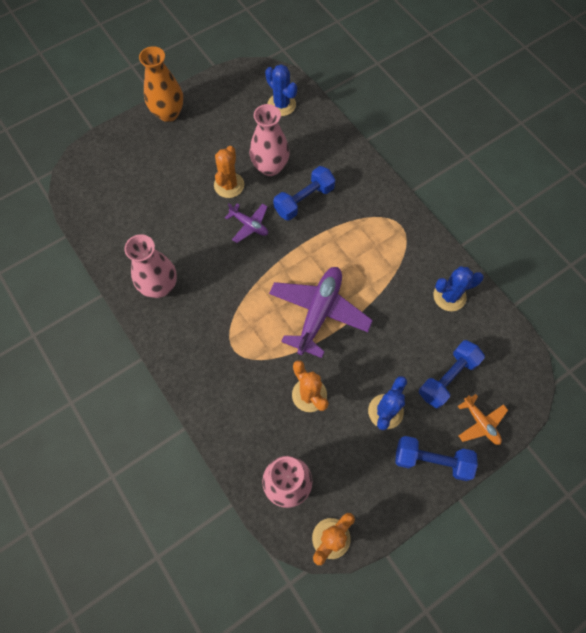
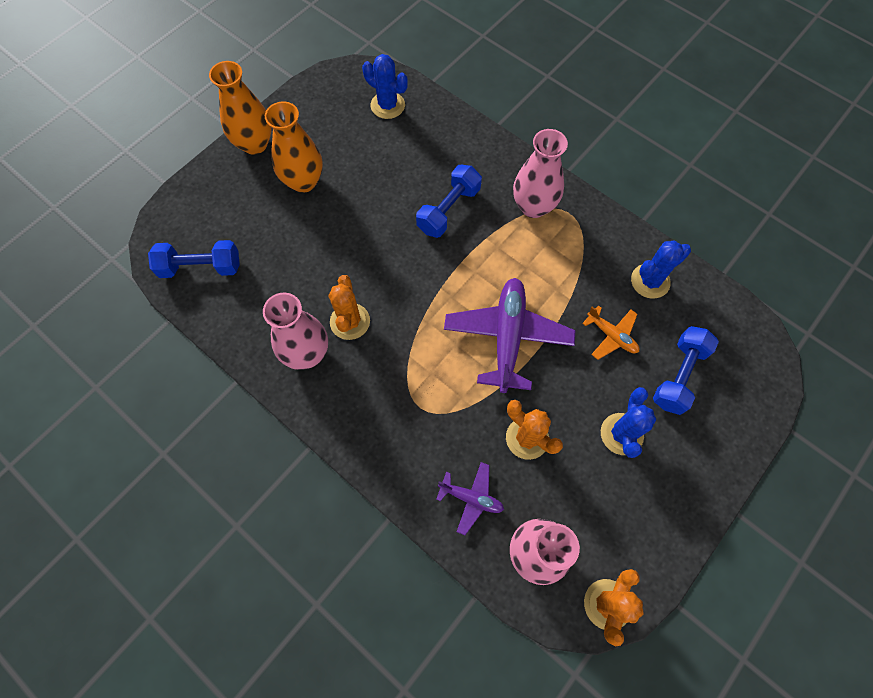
camera: 15 degrees left, 0 degrees up
orange cactus [214,146,244,198] -> orange cactus moved to [329,275,370,340]
purple plane [225,203,268,243] -> purple plane moved to [436,462,504,535]
pink vase [249,104,290,176] -> pink vase moved to [513,129,568,218]
blue dumbbell [395,436,478,481] -> blue dumbbell moved to [148,240,240,278]
orange plane [458,394,508,445] -> orange plane moved to [582,305,639,360]
none -> orange vase [265,102,323,193]

